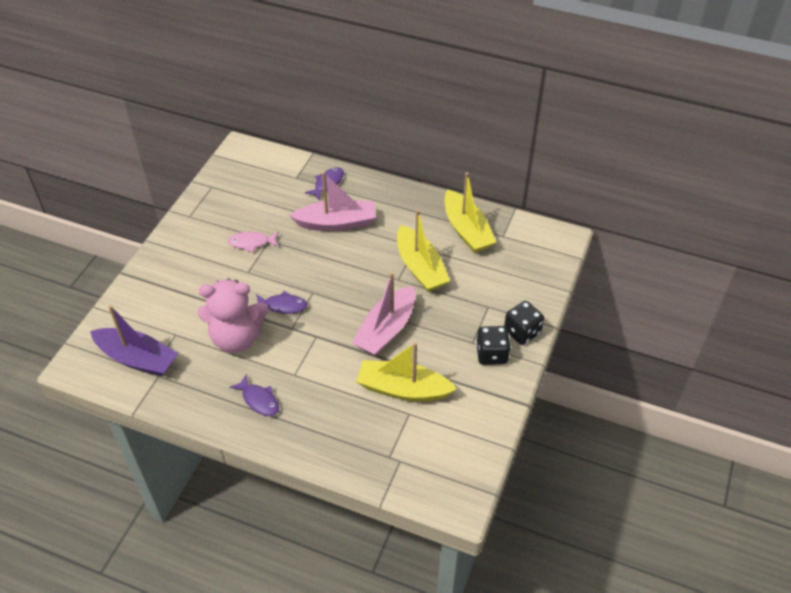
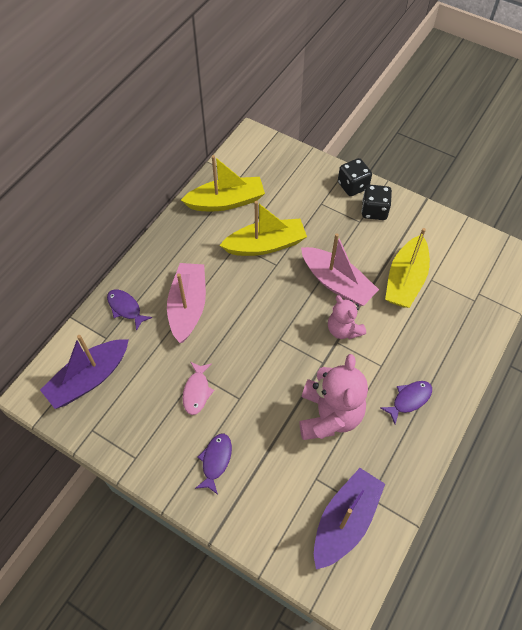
camera: 80 degrees left, 10 degrees up
purple fish [256,291,308,314] -> purple fish moved to [195,434,232,495]
none -> purple boat [40,335,129,409]
none -> pink teddy bear [328,295,366,339]

